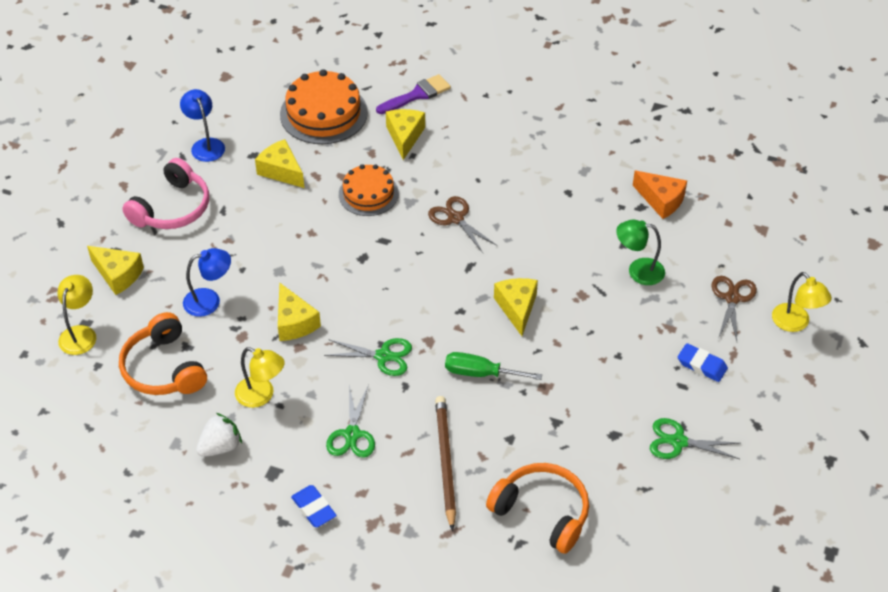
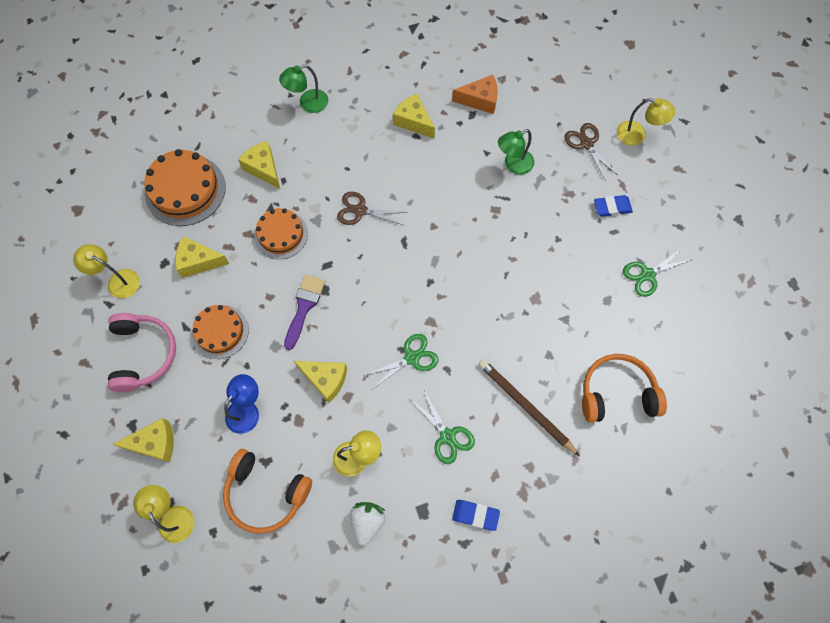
camera: 40 degrees left, 20 degrees up
blue lamp [180,89,225,162] -> yellow lamp [73,244,140,298]
purple brush [376,74,451,114] -> purple brush moved to [284,275,325,350]
green screwdriver [445,352,542,380] -> none
yellow cheese [494,278,538,336] -> yellow cheese moved to [393,93,435,139]
none -> orange cake [192,305,249,359]
none -> green lamp [279,65,328,113]

